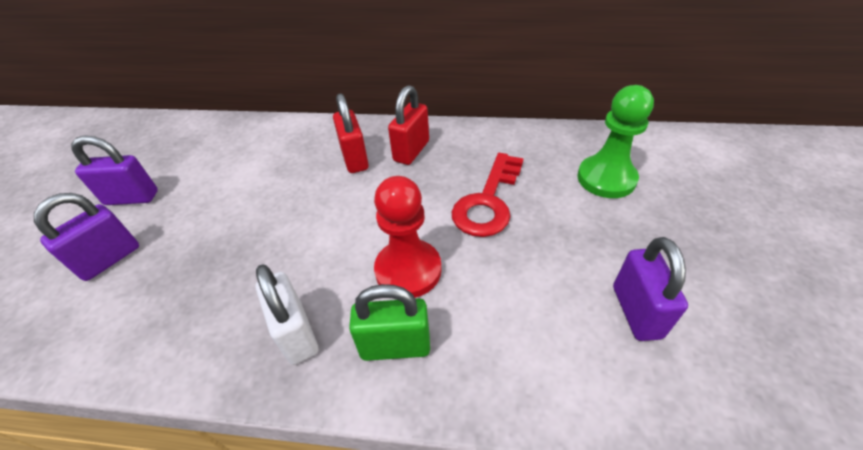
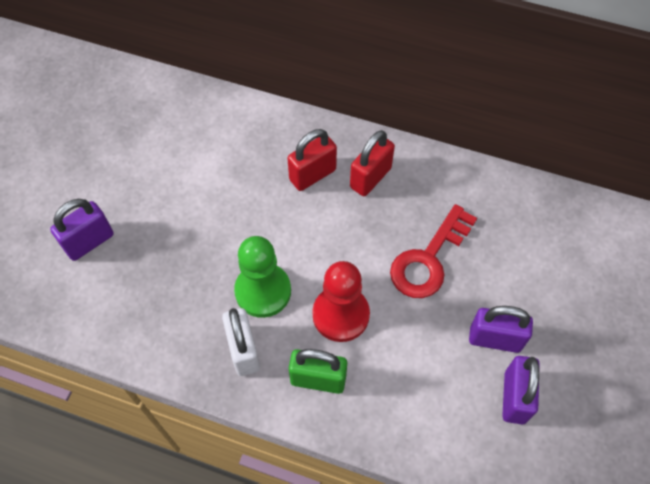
camera: 10 degrees right, 15 degrees up
purple padlock [71,136,158,205] -> purple padlock moved to [469,306,533,353]
red padlock [333,93,369,173] -> red padlock turned 60 degrees clockwise [287,129,337,191]
green pawn [578,85,654,198] -> green pawn moved to [234,236,291,318]

